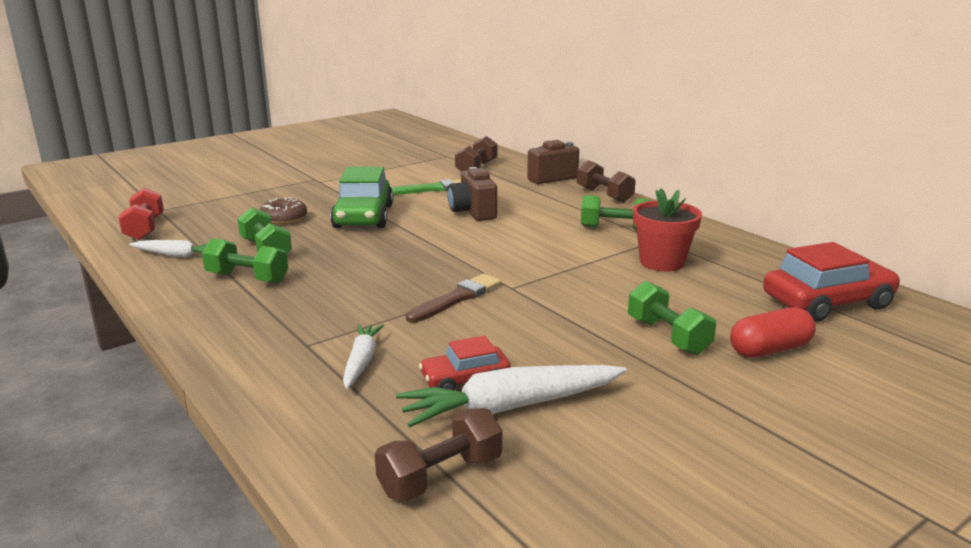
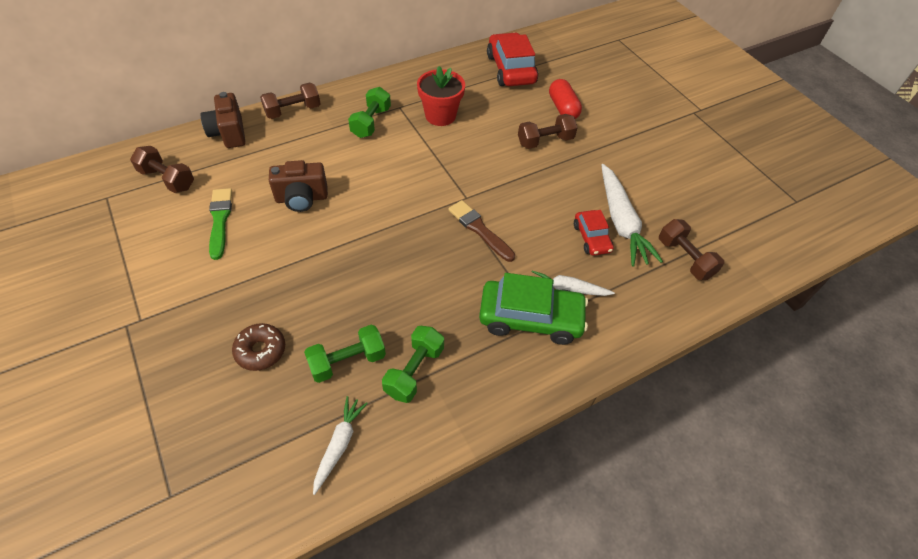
camera: 85 degrees left, 30 degrees up
red dumbbell [118,188,164,240] -> none
green car [330,167,393,228] -> green car moved to [479,273,588,345]
green dumbbell [628,281,716,355] -> brown dumbbell [518,114,578,149]

